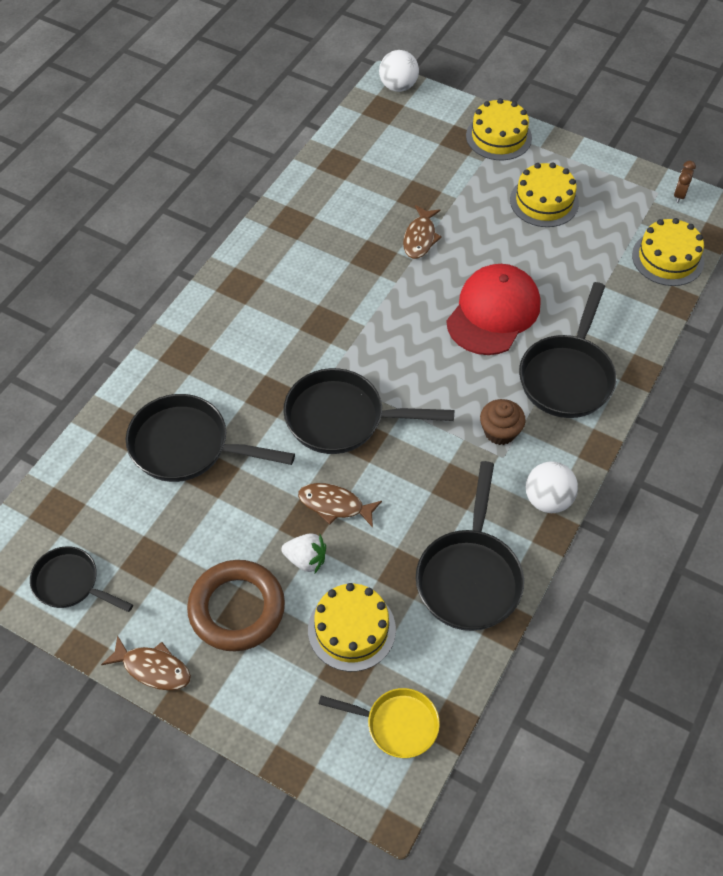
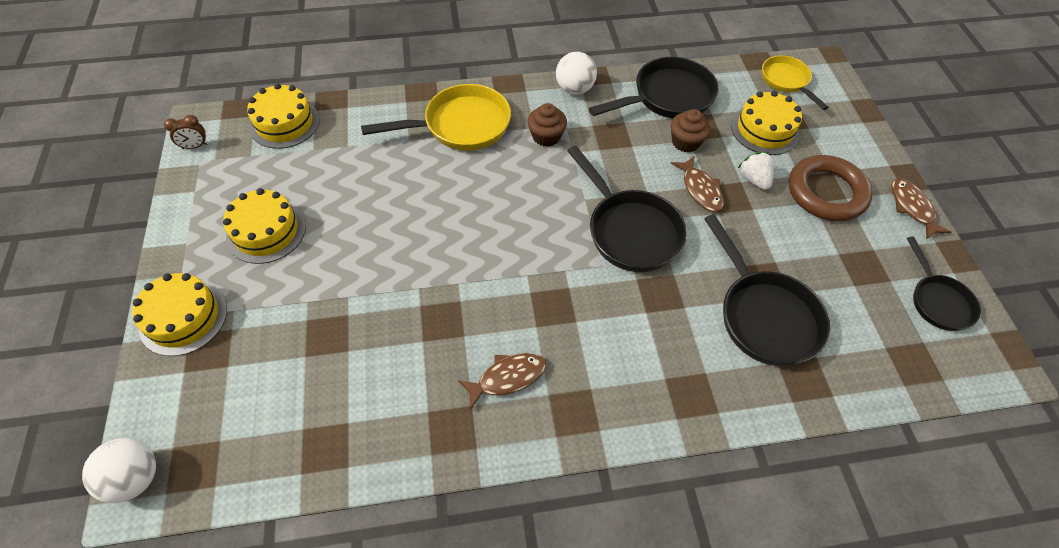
camera: 130 degrees left, 0 degrees up
brown fish [403,205,442,259] -> brown fish moved to [458,353,546,410]
red cap [446,264,540,355] -> none
black pan [519,282,616,418] -> yellow pan [361,84,511,151]
none -> brown cupcake [671,109,711,153]

